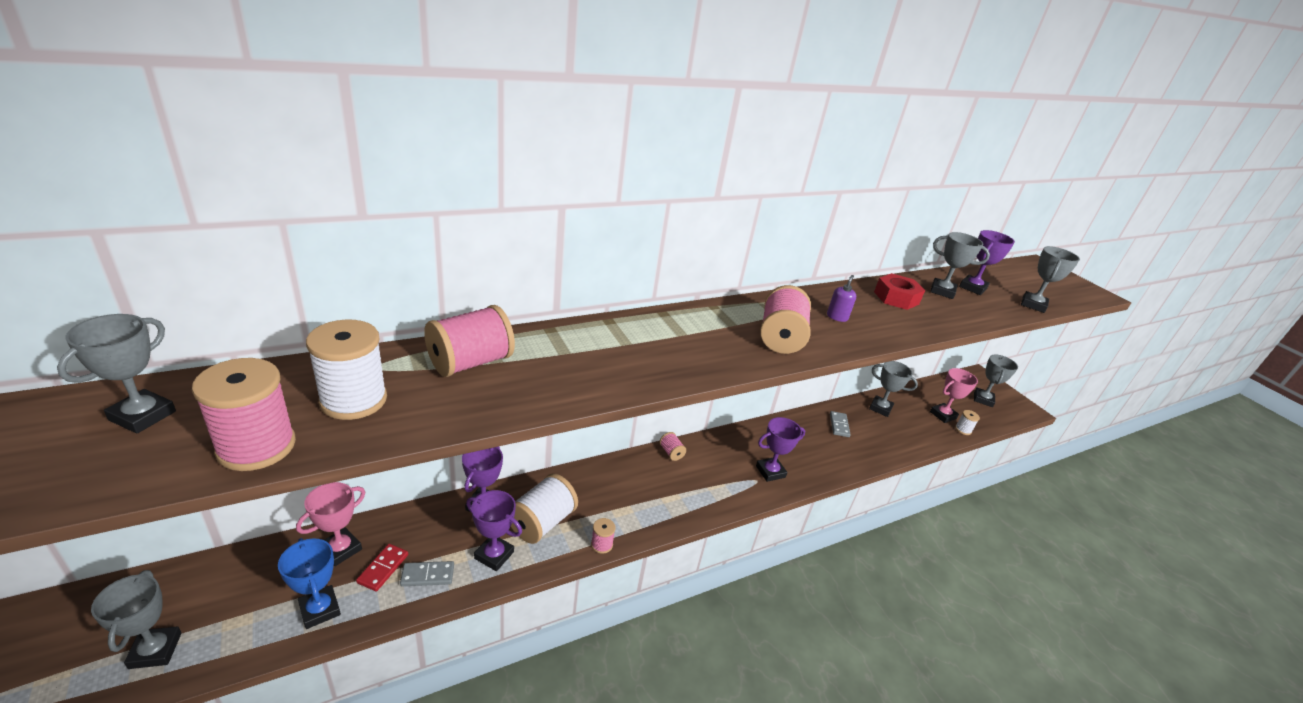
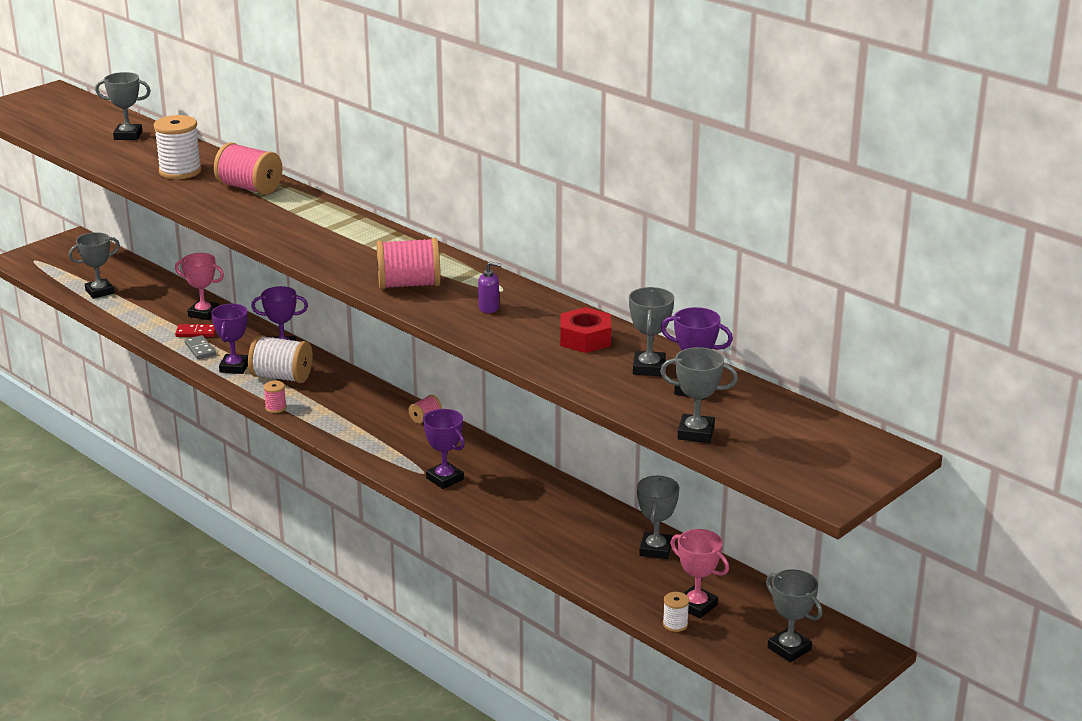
camera: 75 degrees right, 5 degrees down
pink spool [192,358,296,471] -> none
blue trophy [278,538,341,629] -> none
grey domino [830,411,851,437] -> none
grey trophy [974,354,1018,407] -> grey trophy turned 45 degrees clockwise [766,570,822,662]

